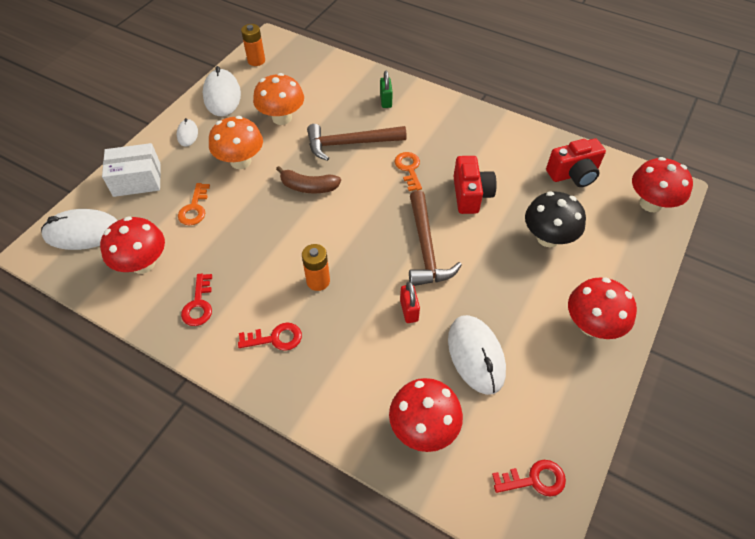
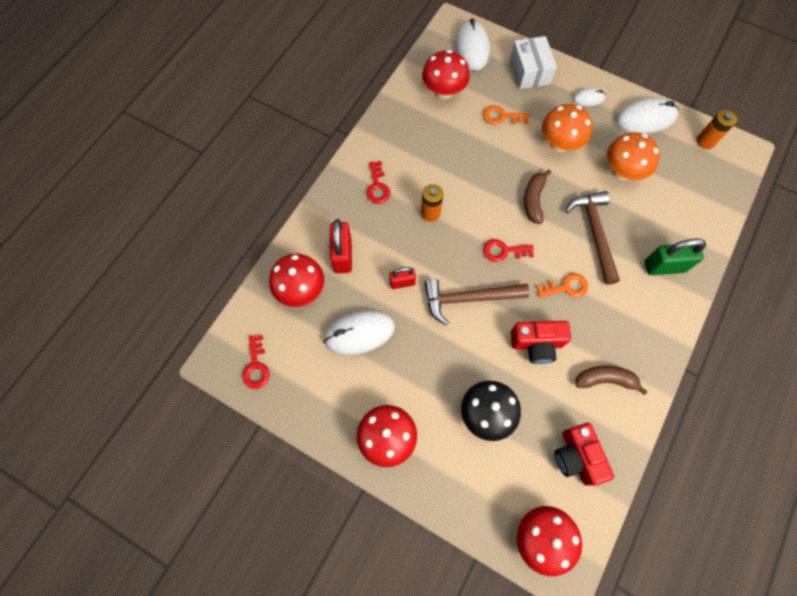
camera: 90 degrees right, 15 degrees up
red key [181,274,212,326] -> red key moved to [483,239,534,262]
green padlock [380,71,393,108] -> green padlock [645,238,706,275], size x1.64
none -> red padlock [330,219,352,273]
none -> brown banana [575,365,647,395]

